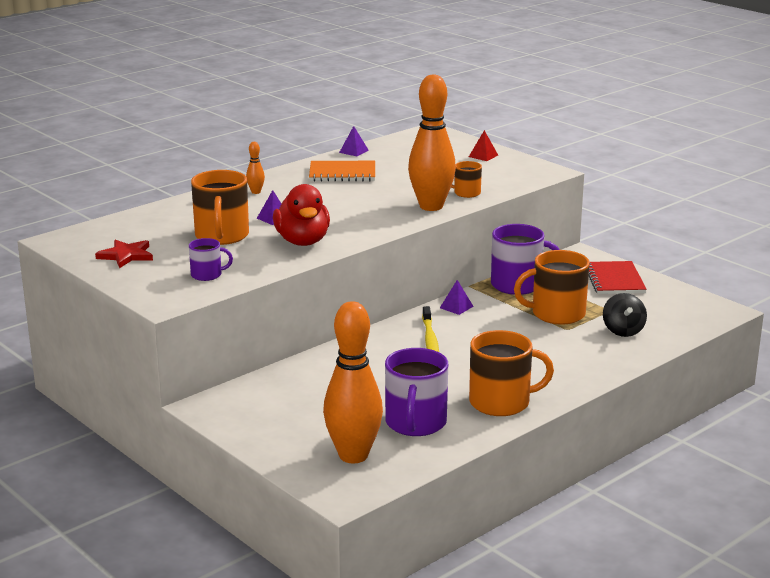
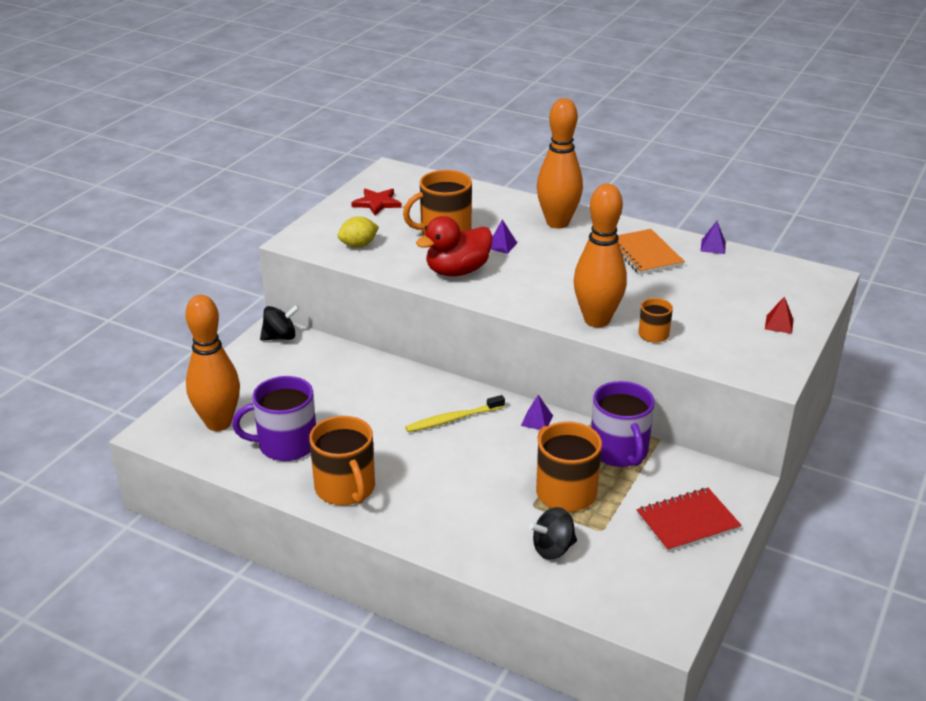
camera: 70 degrees right, 10 degrees up
purple mug [189,238,233,281] -> yellow lemon [338,216,379,248]
orange bowling pin [246,142,265,194] -> orange bowling pin [536,98,583,229], size x2.49
none -> black spinning top [260,305,300,341]

